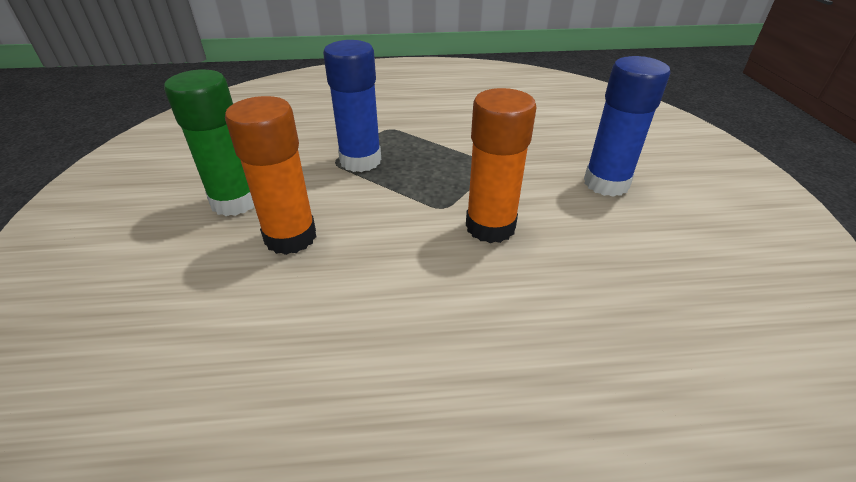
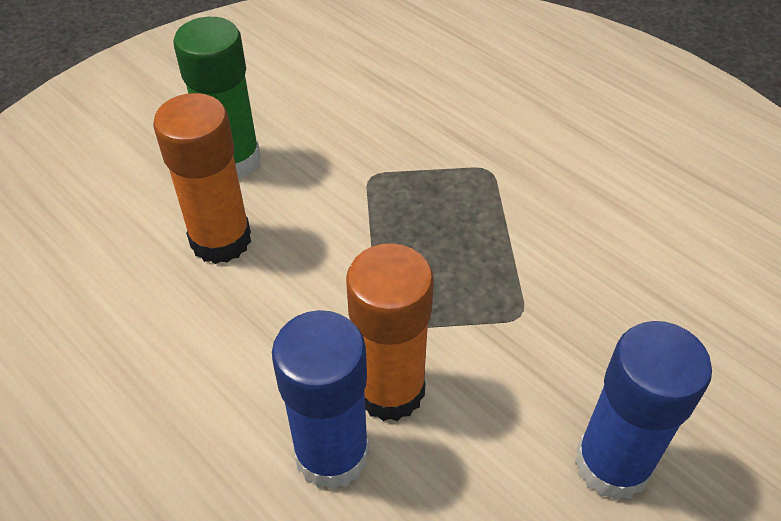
camera: 50 degrees right, 10 degrees up
blue glue stick [323,40,381,172] -> blue glue stick moved to [272,310,369,490]

